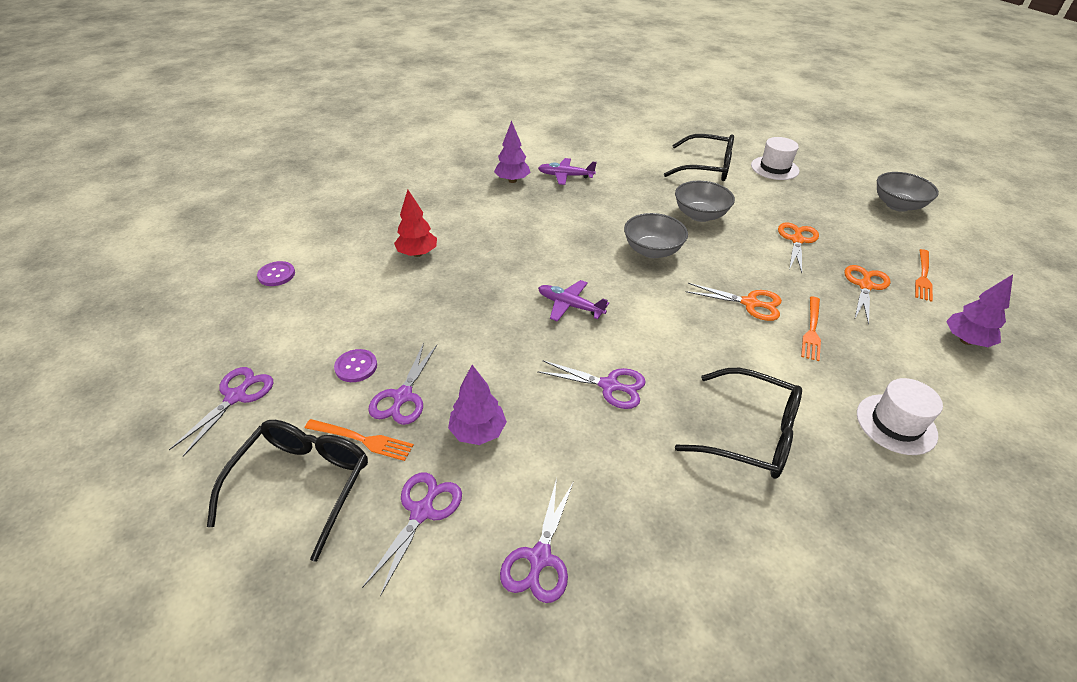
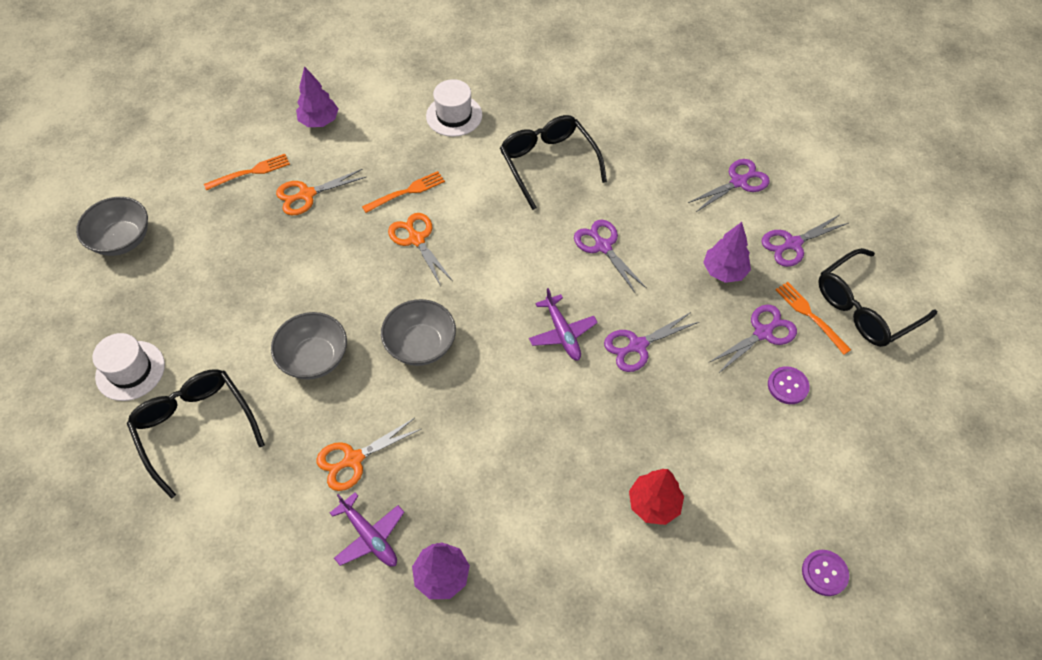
camera: 140 degrees left, 15 degrees up
purple scissors [169,367,273,457] -> purple scissors moved to [604,312,699,372]
orange scissors [778,223,819,273] -> orange scissors moved to [316,418,421,491]

